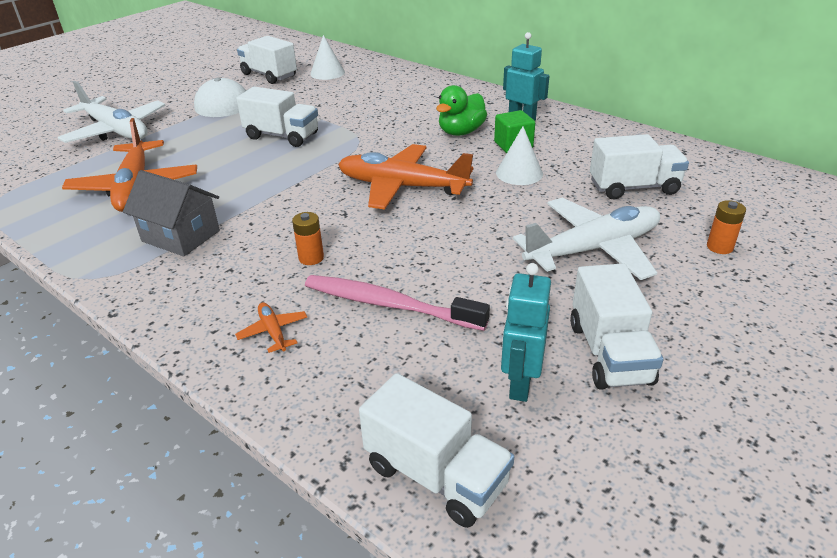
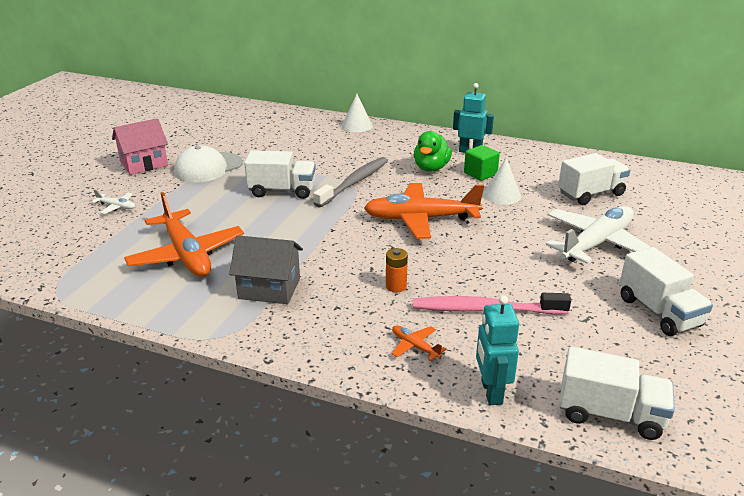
camera: 20 degrees left, 5 degrees down
white plane [58,81,165,143] -> white plane [92,189,135,214], size x0.42
white truck [237,36,297,84] -> none
white cone [310,35,345,80] -> white cone moved to [342,94,373,132]
turquoise robot [501,263,551,402] -> turquoise robot moved to [476,295,519,405]
orange battery [707,200,746,254] -> none
none -> pink house [112,118,168,175]
none -> grey toothbrush [313,157,388,207]

